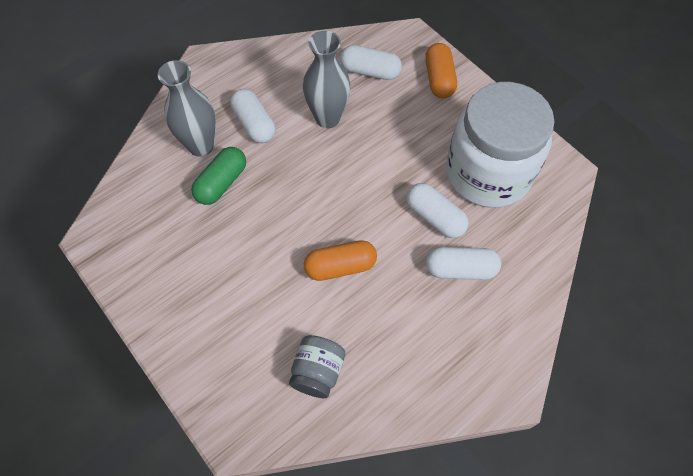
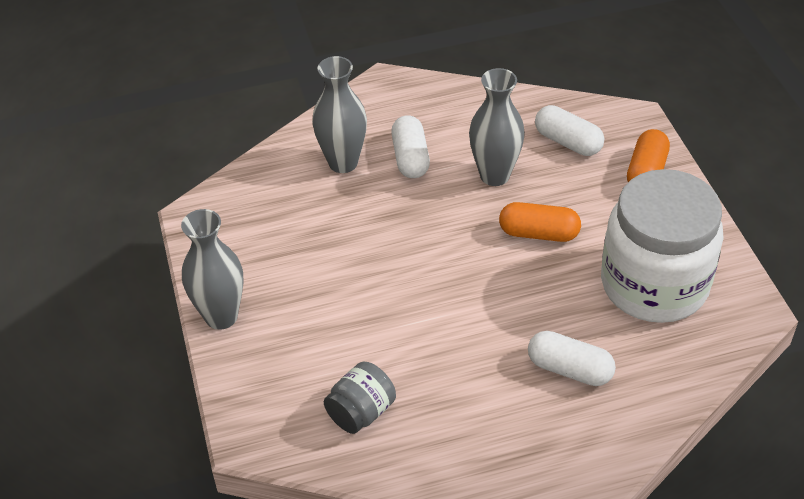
camera: 25 degrees right, 15 degrees down
green capsule [191,147,246,205] -> none
orange capsule [304,240,377,281] -> orange capsule moved to [499,202,581,242]
white capsule [406,183,469,238] -> none
none -> grey vase [181,209,244,330]

